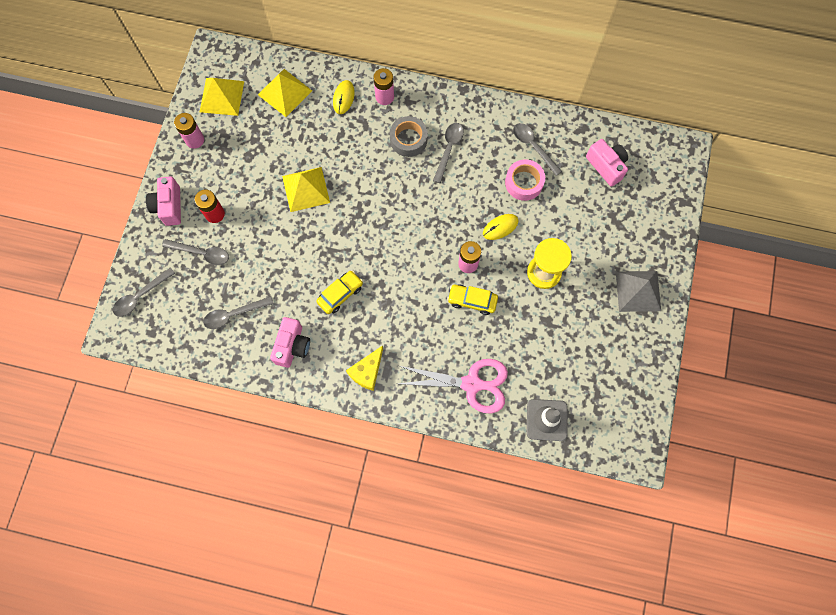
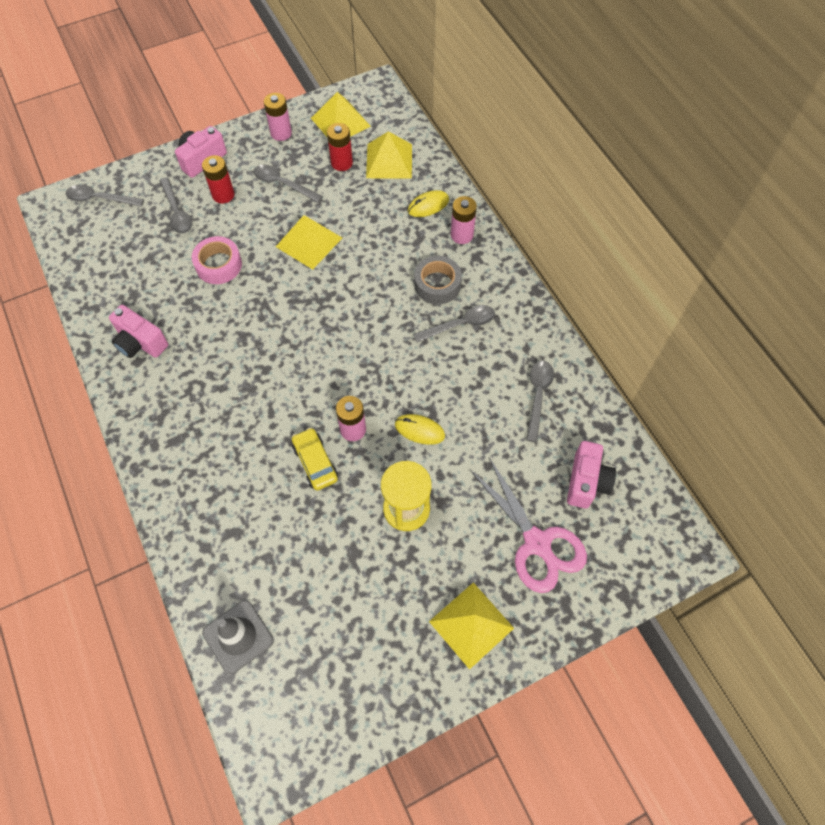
camera: 50 degrees right, 10 degrees down
grey spoon [203,296,274,329] -> grey spoon moved to [254,165,323,203]
pink camera [270,317,310,368] -> pink camera turned 60 degrees clockwise [109,305,169,358]
yellow car [316,270,363,314] -> none
yellow cheese [346,346,383,391] -> none
pink scissors [398,359,508,414] -> pink scissors moved to [470,457,587,593]
pink tape [505,159,545,201] -> pink tape moved to [192,236,242,284]
grey pyramid [616,271,661,312] -> yellow pyramid [429,582,514,670]
none -> red battery [327,123,353,171]

